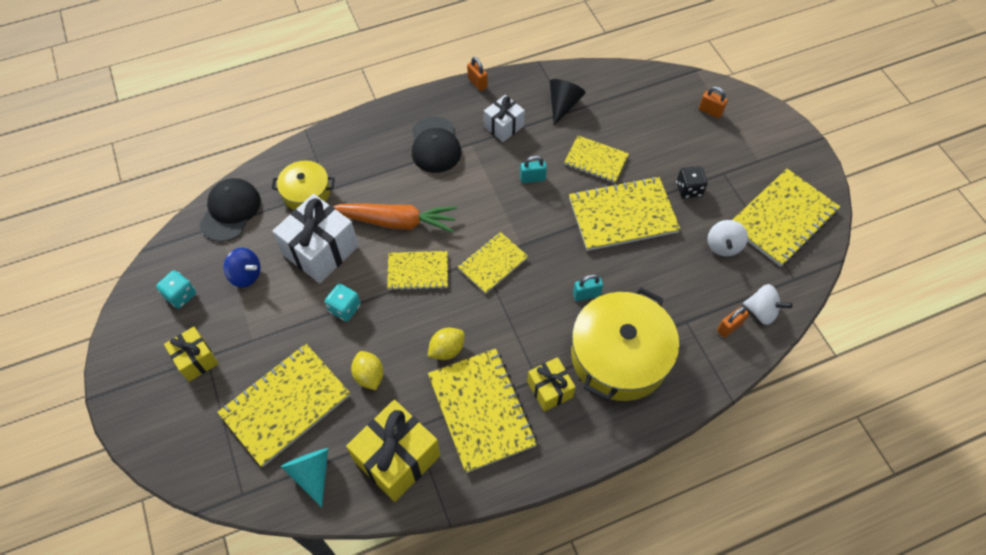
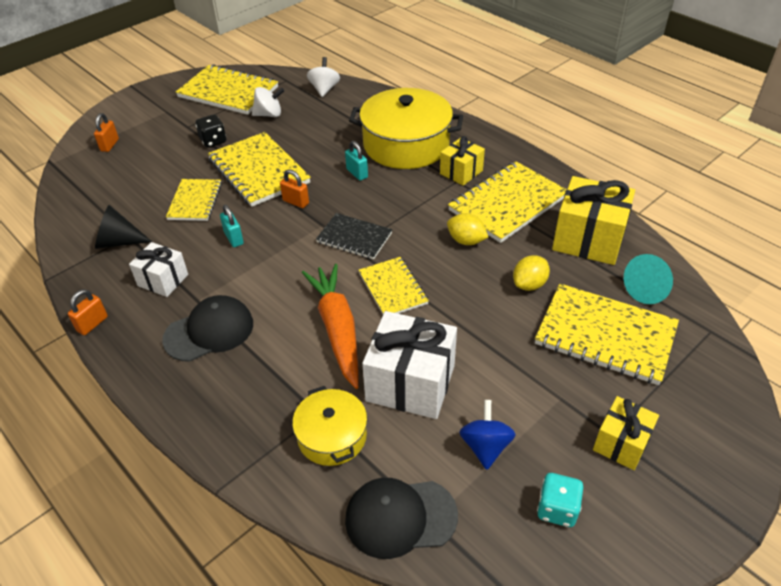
camera: 110 degrees left, 15 degrees down
turquoise dice [325,284,361,321] -> none
yellow notebook [458,232,528,294] -> black notebook [316,213,393,260]
orange padlock [717,306,749,338] -> orange padlock moved to [280,169,309,208]

